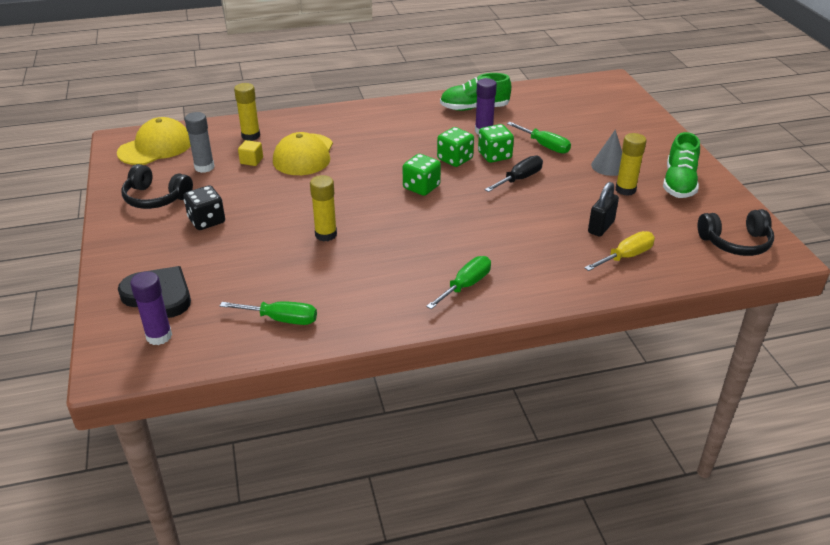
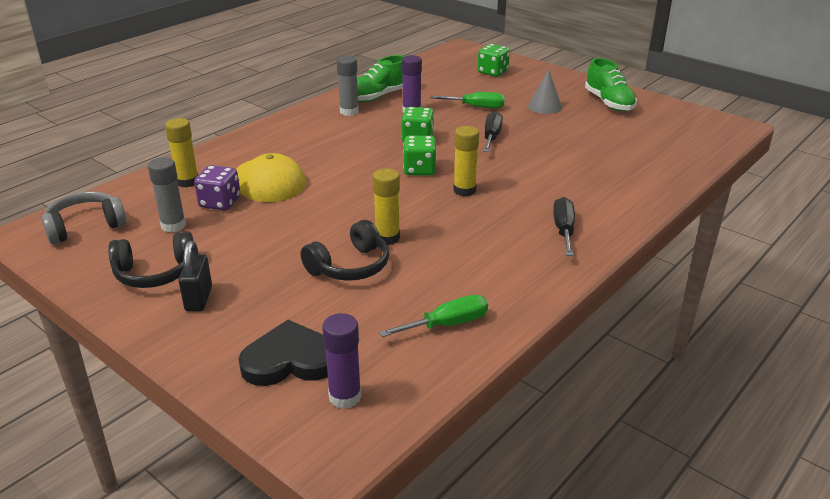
camera: 35 degrees left, 5 degrees down
yellow cap [117,117,191,165] -> grey headphones [42,191,126,244]
black dice [183,185,225,230] -> none
yellow cube [238,140,263,166] -> purple dice [194,165,240,211]
green screwdriver [426,256,491,309] -> black screwdriver [553,197,575,256]
green dice [478,124,514,163] -> green dice moved to [478,44,510,77]
yellow screwdriver [584,231,655,271] -> none
black padlock [588,182,619,237] -> black padlock moved to [179,241,212,312]
yellow glue stick [616,133,646,196] -> yellow glue stick moved to [453,126,479,196]
black headphones [698,209,774,256] -> black headphones moved to [301,220,389,281]
none -> grey glue stick [337,56,359,116]

